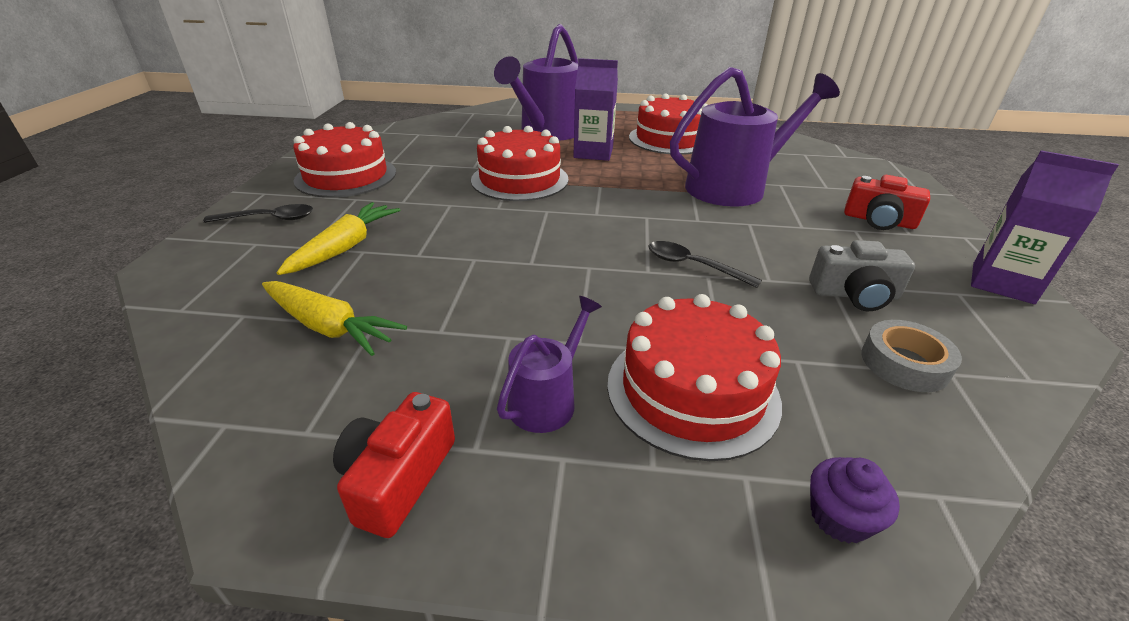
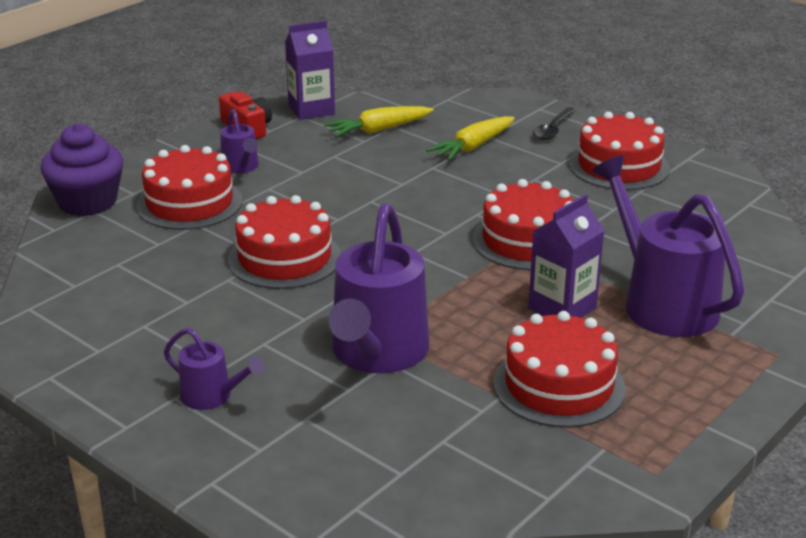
camera: 125 degrees right, 5 degrees down
yellow carrot [277,202,400,275] -> yellow carrot turned 75 degrees clockwise [426,116,515,161]
black spoon [648,241,762,288] -> red cake [228,195,341,289]
grey camera [809,240,915,311] -> none
purple cupcake [810,457,900,543] -> purple cupcake [40,124,123,216], size x2.08
red camera [844,175,930,230] -> purple watering can [164,328,264,410]
grey tape [861,320,962,392] -> none
purple carton [971,151,1119,304] -> purple carton moved to [285,21,335,120]

